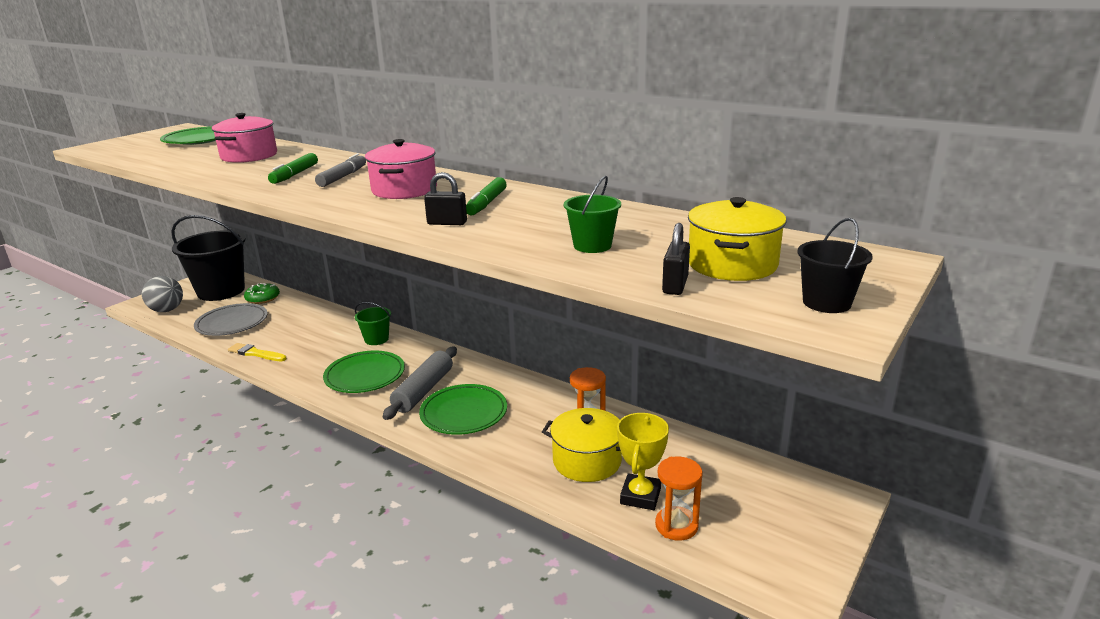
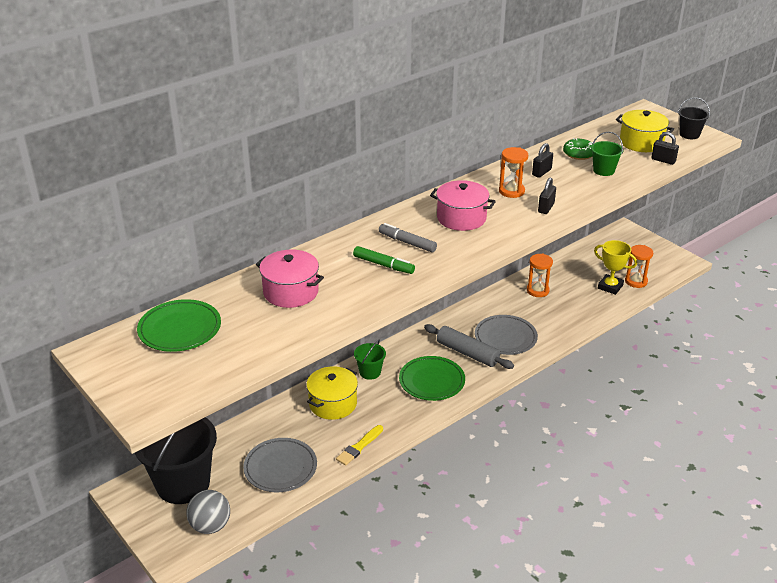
camera: 75 degrees left, 10 degrees up
green donut [244,283,280,304] -> green donut moved to [563,138,593,160]
green plate [419,384,507,435] -> grey plate [475,315,538,355]
green marker [466,177,507,216] -> orange hourglass [499,147,528,198]
yellow pot [542,408,622,482] -> yellow pot moved to [306,366,358,420]
none -> black padlock [532,143,553,178]

